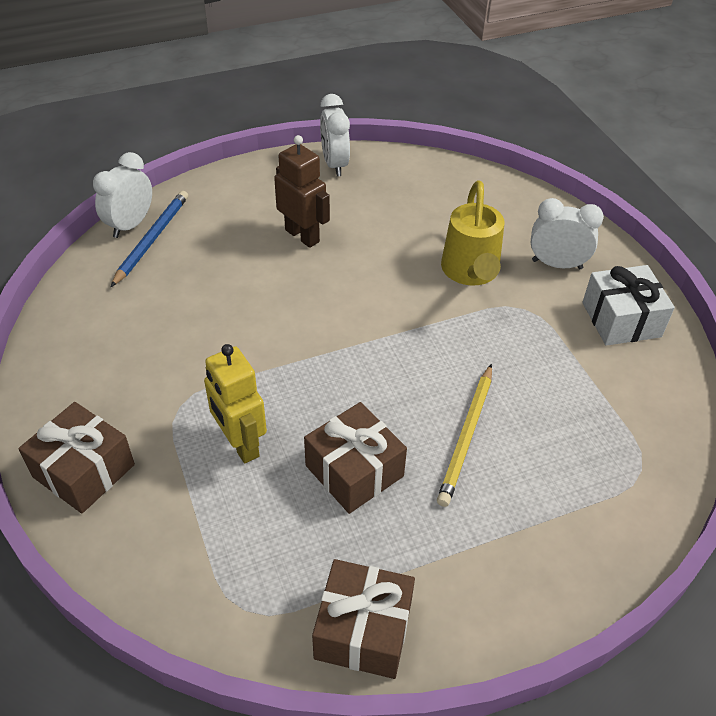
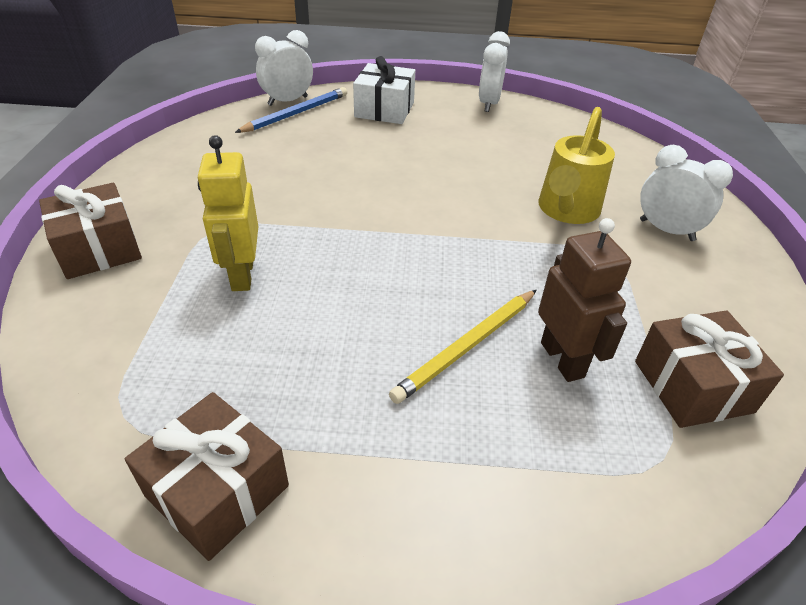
camera: 25 degrees right, 5 degrees down
brown robot [274,135,330,248] -> brown robot moved to [538,218,631,382]
brown gift [304,402,407,514] -> brown gift moved to [635,310,784,428]
white gift [582,265,675,346] -> white gift moved to [353,56,415,124]

